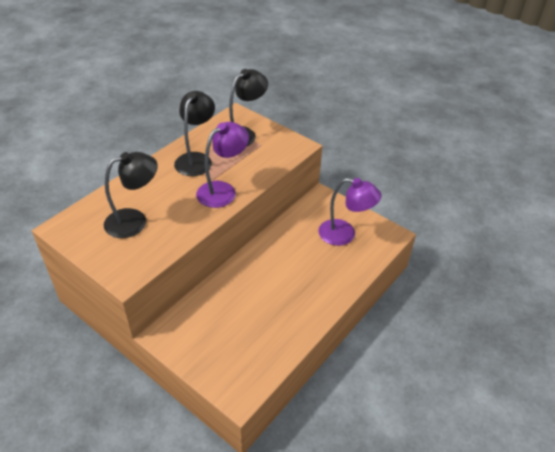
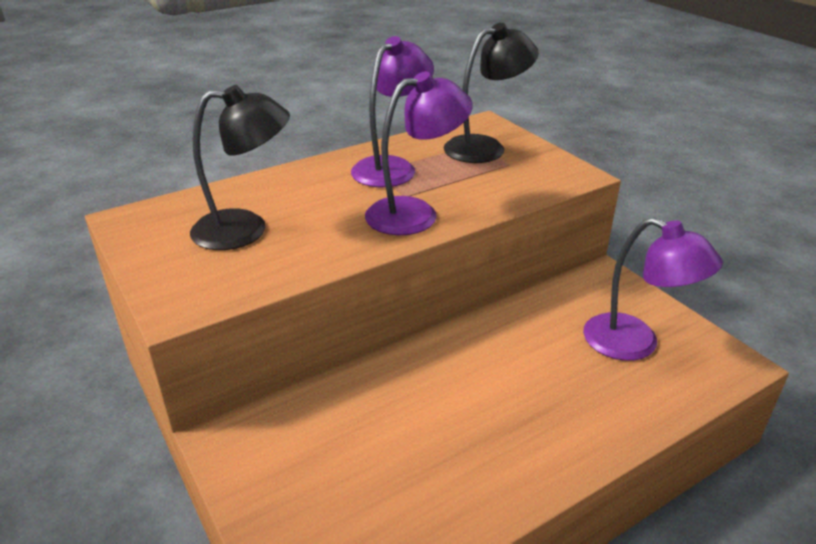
camera: 20 degrees right, 10 degrees down
black lamp [174,91,215,176] -> purple lamp [351,36,434,187]

